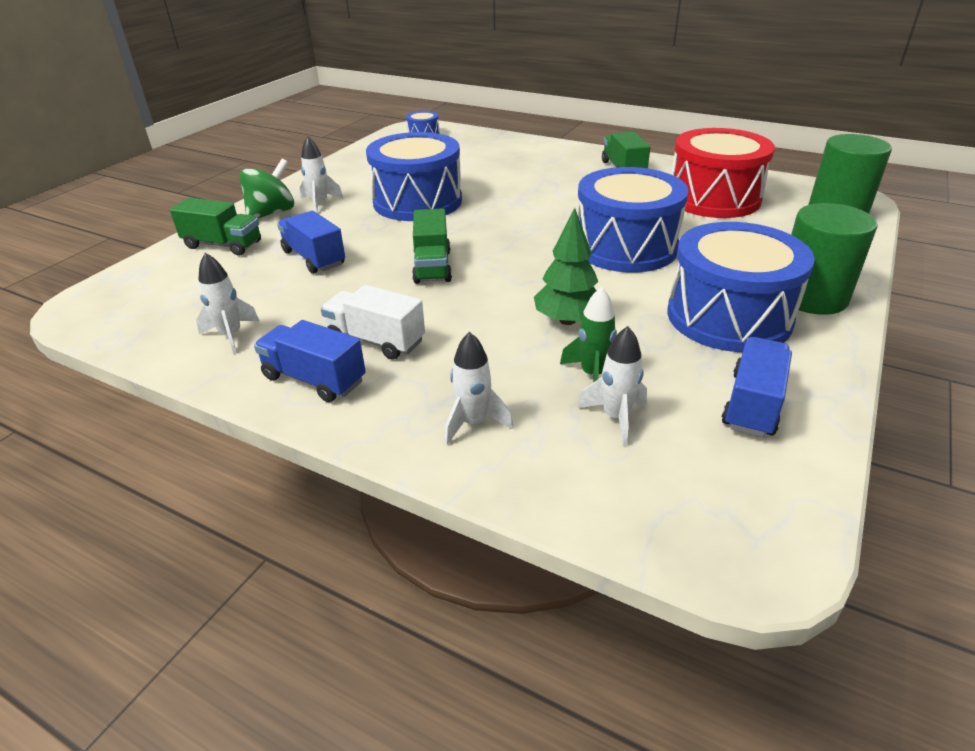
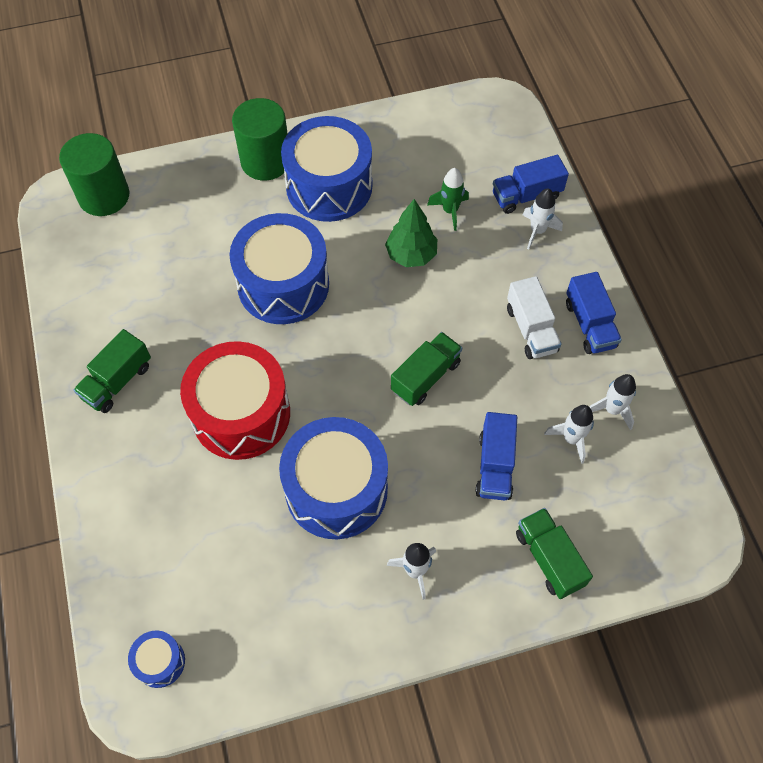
camera: 135 degrees left, 25 degrees up
green spinning top [239,158,294,219] -> none
white rocket [578,326,647,446] -> white rocket moved to [544,405,594,464]
red drum [671,128,775,218] -> red drum moved to [180,341,290,460]
blue truck [722,337,792,437] -> blue truck moved to [493,155,569,214]

